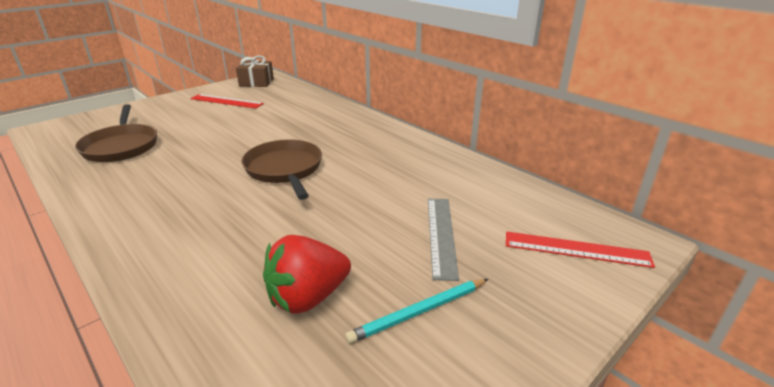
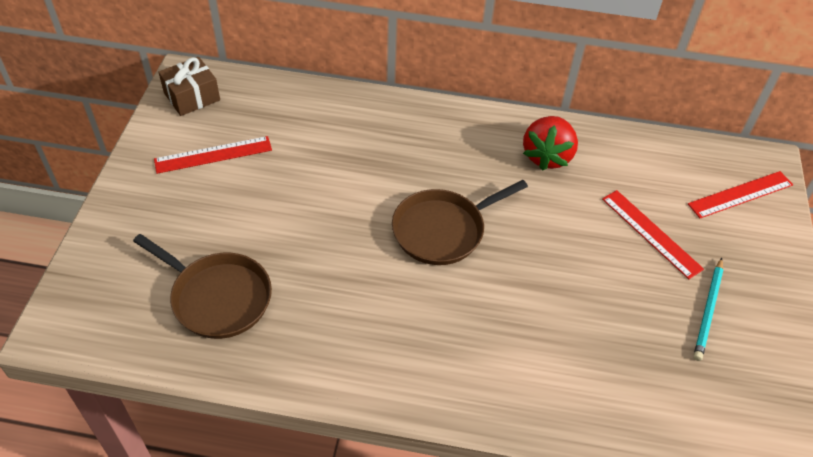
camera: 40 degrees left, 20 degrees up
brown pan [241,139,322,200] -> brown pan turned 60 degrees counterclockwise [392,180,528,265]
red strawberry [263,235,351,314] -> red strawberry moved to [523,116,578,171]
grey ruler [428,198,459,281] -> red ruler [602,190,704,279]

